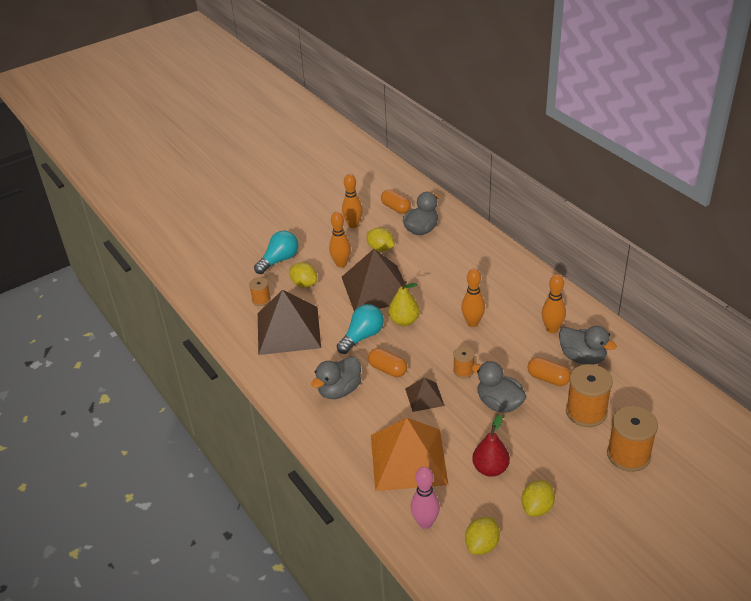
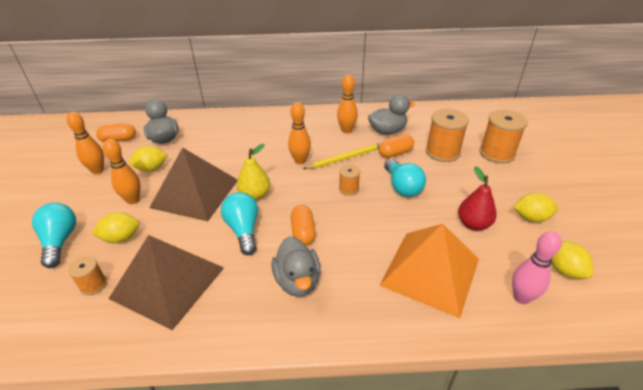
camera: 60 degrees left, 0 degrees up
orange capsule [368,348,407,377] -> orange capsule turned 75 degrees counterclockwise [291,205,316,246]
brown pyramid [405,377,445,412] -> none
grey duck [472,361,527,413] -> turquoise light bulb [384,159,426,197]
yellow lemon [521,480,555,516] -> yellow lemon turned 60 degrees counterclockwise [513,193,558,223]
none -> yellow pencil [303,143,380,169]

